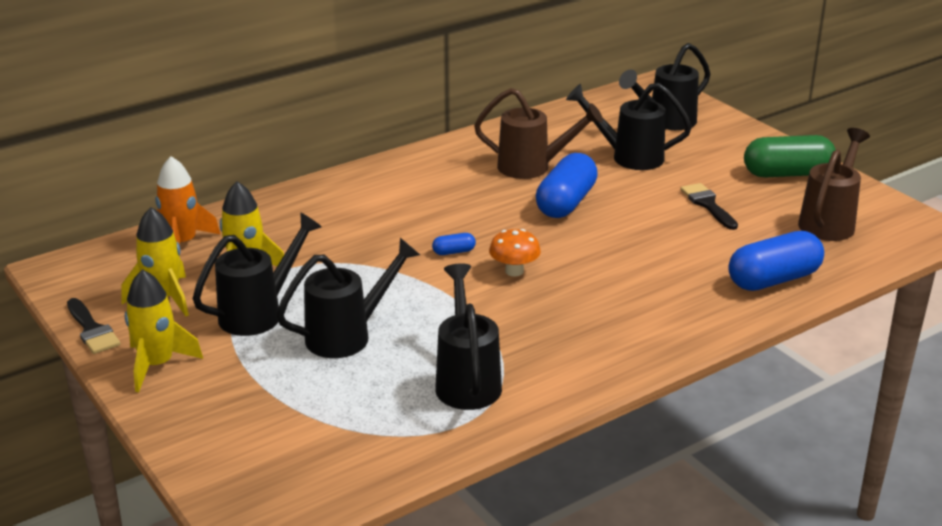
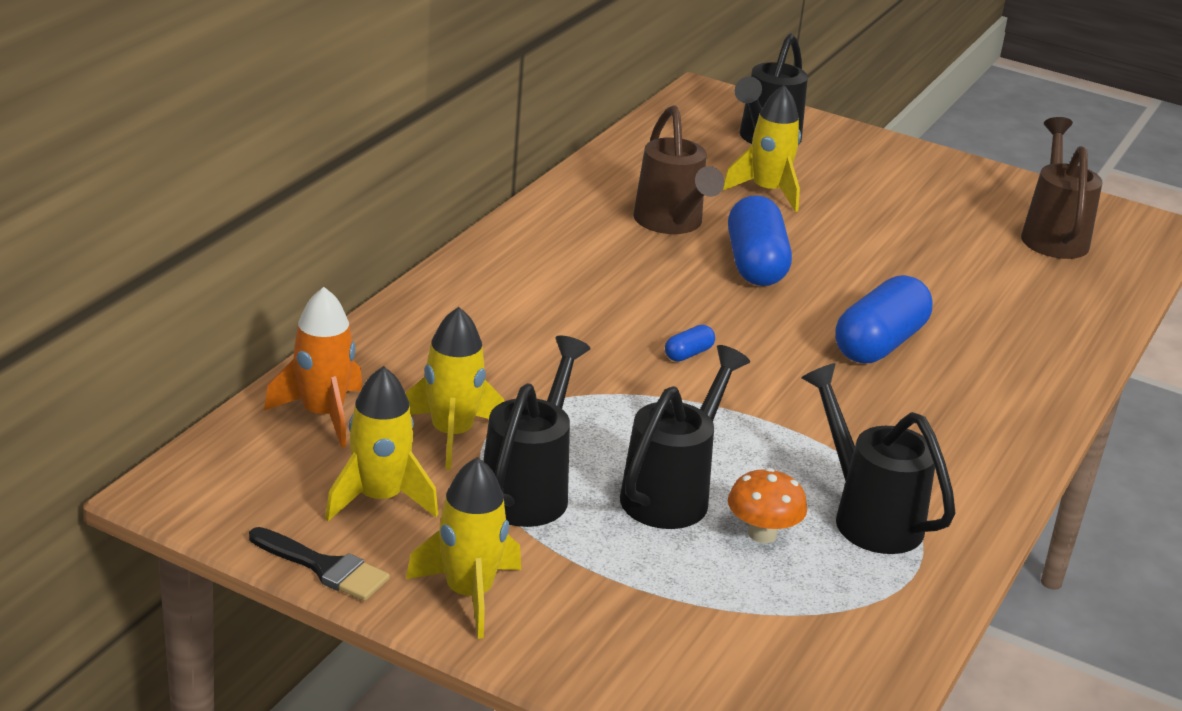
camera: 30 degrees left, 0 degrees up
brown watering can [474,88,603,179] -> brown watering can turned 90 degrees clockwise [633,105,724,234]
orange mushroom [489,229,541,276] -> orange mushroom moved to [728,468,807,543]
black watering can [566,83,692,170] -> yellow rocket [722,85,801,212]
black brush [680,183,738,230] -> none
blue capsule [728,231,824,291] -> blue capsule moved to [835,275,933,364]
green capsule [744,135,836,177] -> none

